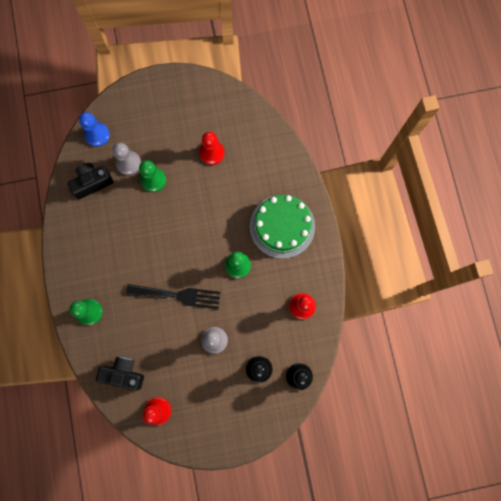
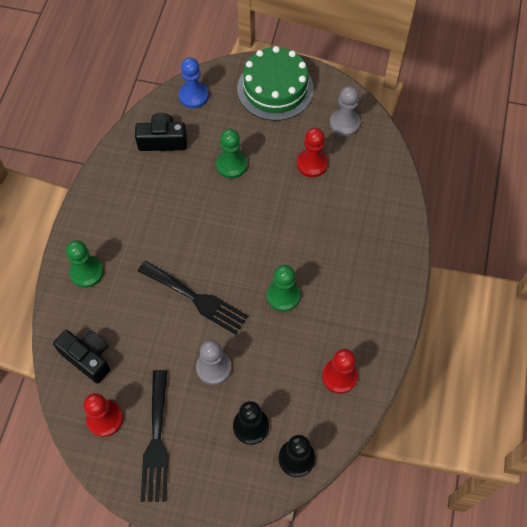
camera: 25 degrees right, 15 degrees down
grey pawn [112,142,141,175] -> grey pawn moved to [330,86,360,136]
green cake [250,195,315,259] -> green cake moved to [237,46,314,121]
none -> black fork [141,370,169,502]

